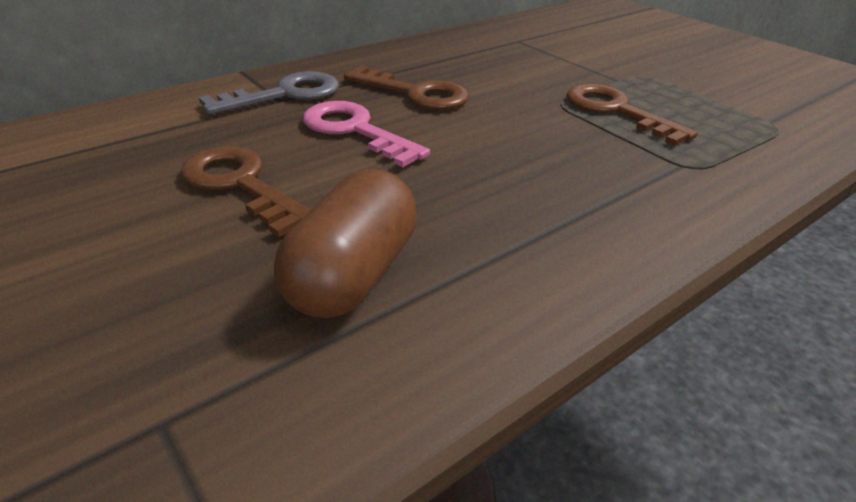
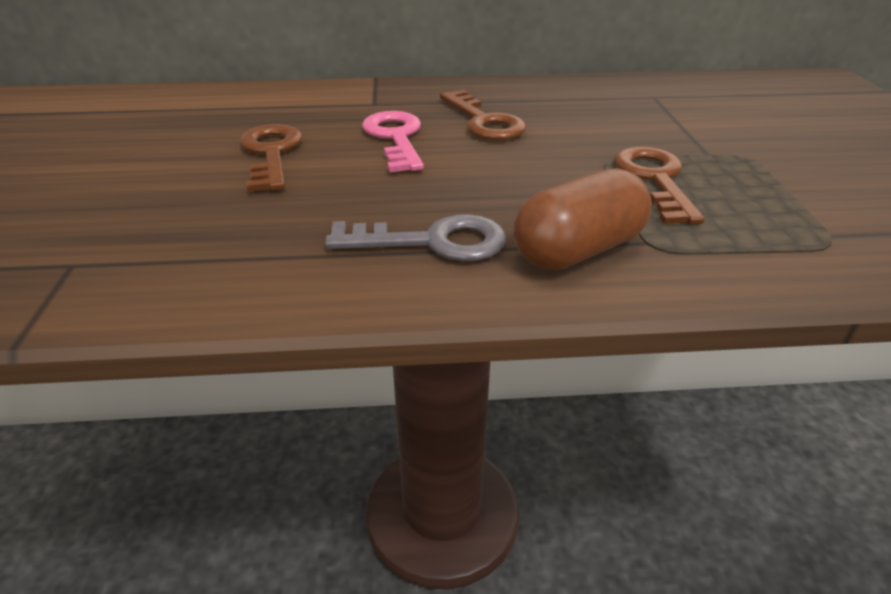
camera: 35 degrees right, 0 degrees up
grey key [199,71,339,115] -> grey key moved to [325,214,506,261]
brown capsule [274,169,417,318] -> brown capsule moved to [513,168,652,270]

